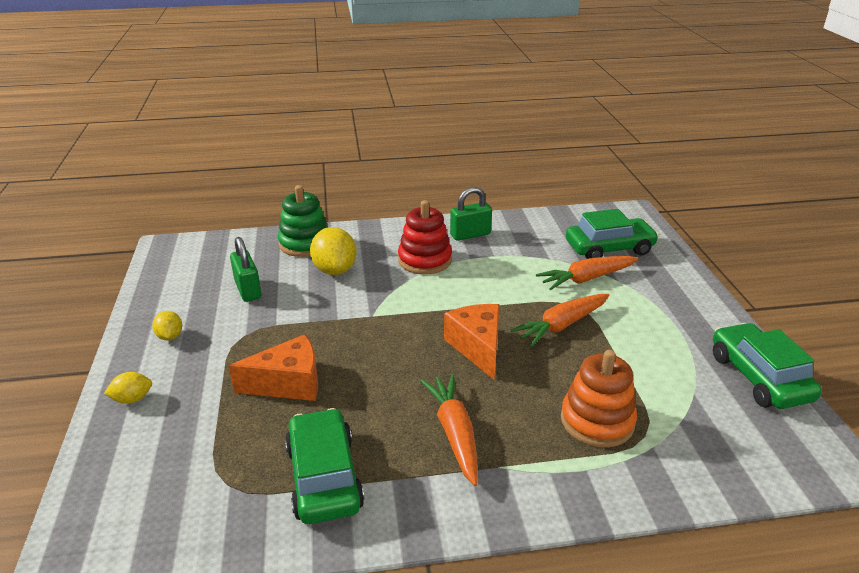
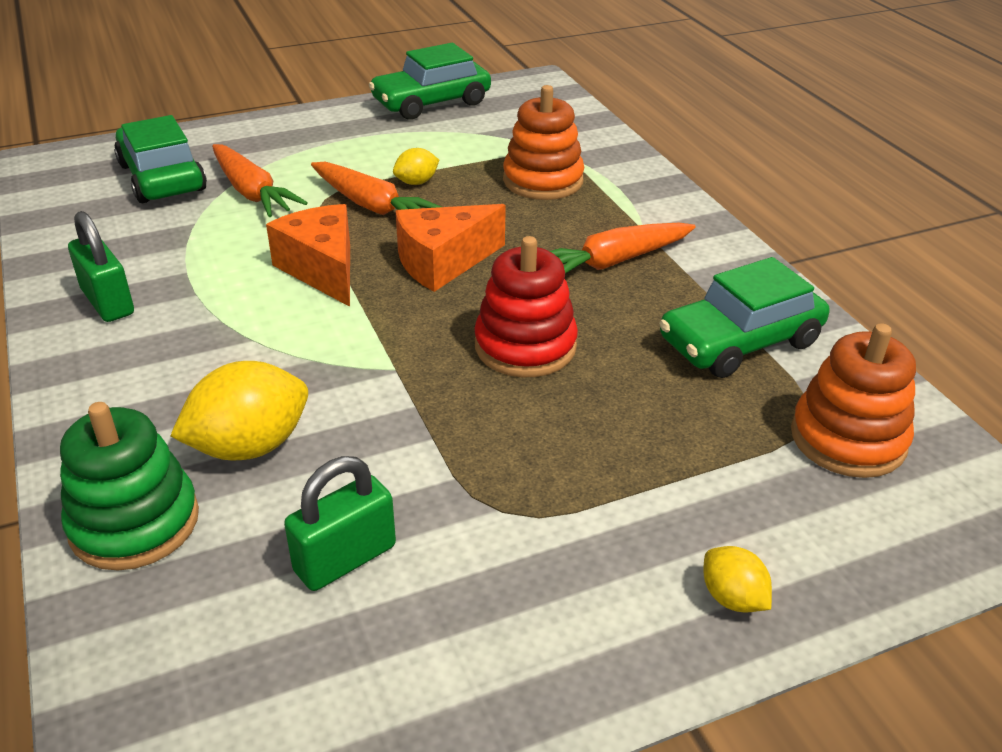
camera: 105 degrees left, 5 degrees up
yellow lemon [152,311,182,341] -> yellow lemon moved to [393,148,439,185]
orange cheese [229,334,318,401] -> orange cheese moved to [266,204,350,307]
red stacking toy [398,200,452,275] -> red stacking toy moved to [474,236,578,377]
none -> orange stacking toy [791,323,916,478]

